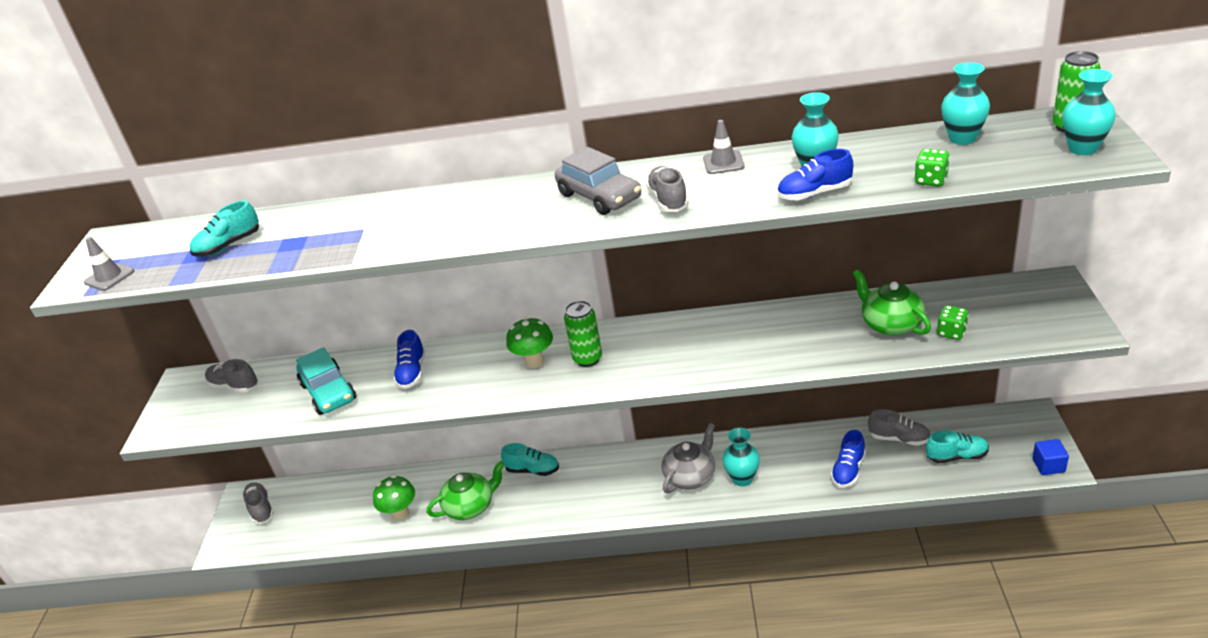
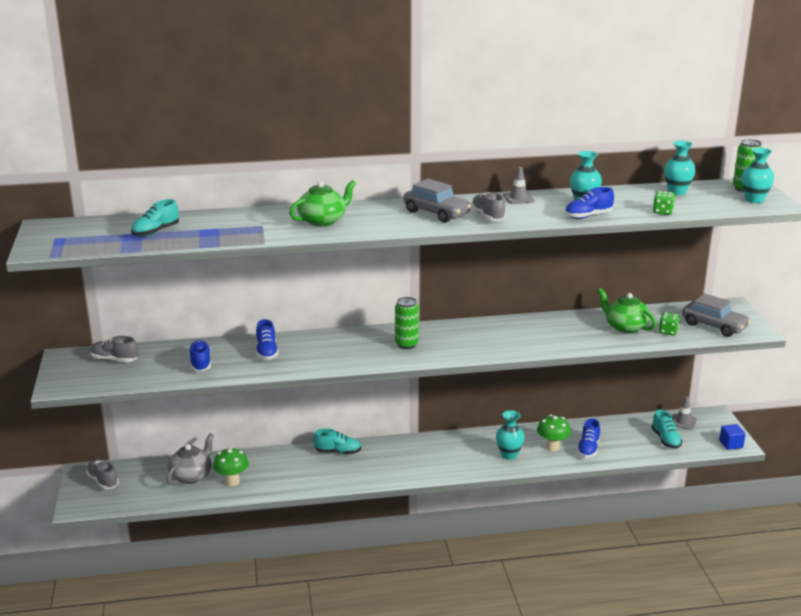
camera: 15 degrees left, 10 degrees down
grey traffic cone [84,237,134,291] -> grey traffic cone moved to [672,397,697,430]
turquoise car [296,347,356,415] -> blue shoe [188,340,211,372]
green teapot [427,461,505,520] -> green teapot moved to [289,180,356,226]
green mushroom [506,317,553,368] -> green mushroom moved to [537,414,571,452]
grey teapot [661,423,715,493] -> grey teapot moved to [167,433,214,485]
grey shoe [868,409,931,446] -> none
turquoise shoe [926,430,989,463] -> turquoise shoe turned 90 degrees clockwise [652,410,682,449]
none -> grey car [682,293,751,337]

